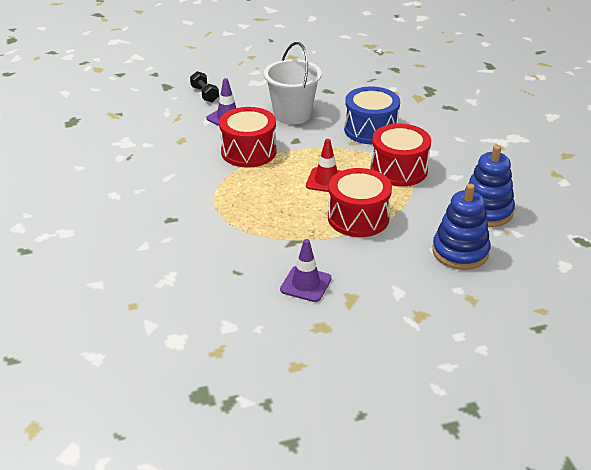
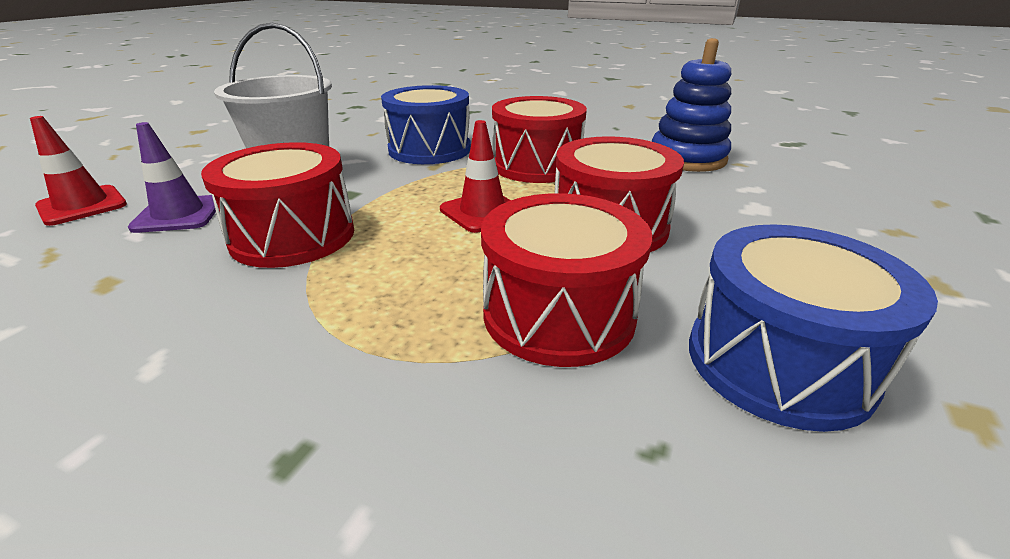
camera: 50 degrees left, 5 degrees down
black dumbbell [190,71,219,102] -> red traffic cone [30,116,127,226]
purple traffic cone [280,239,332,302] -> blue drum [689,224,938,432]
blue stacking toy [432,184,490,270] -> none
none -> red drum [481,193,653,367]

